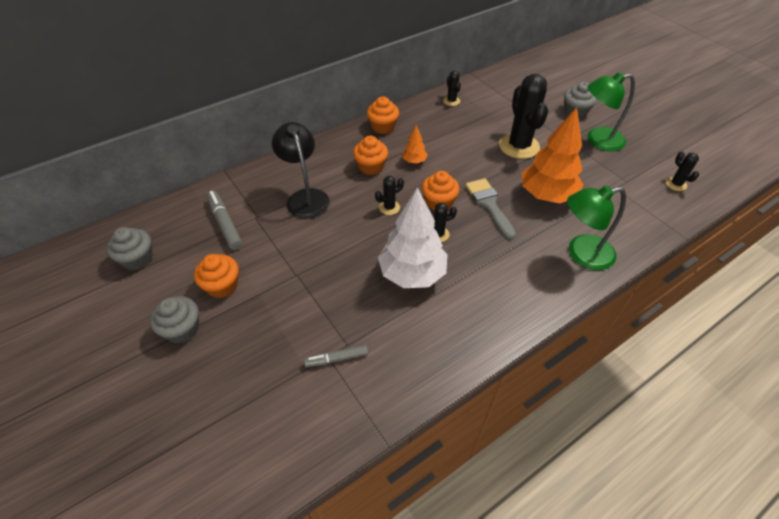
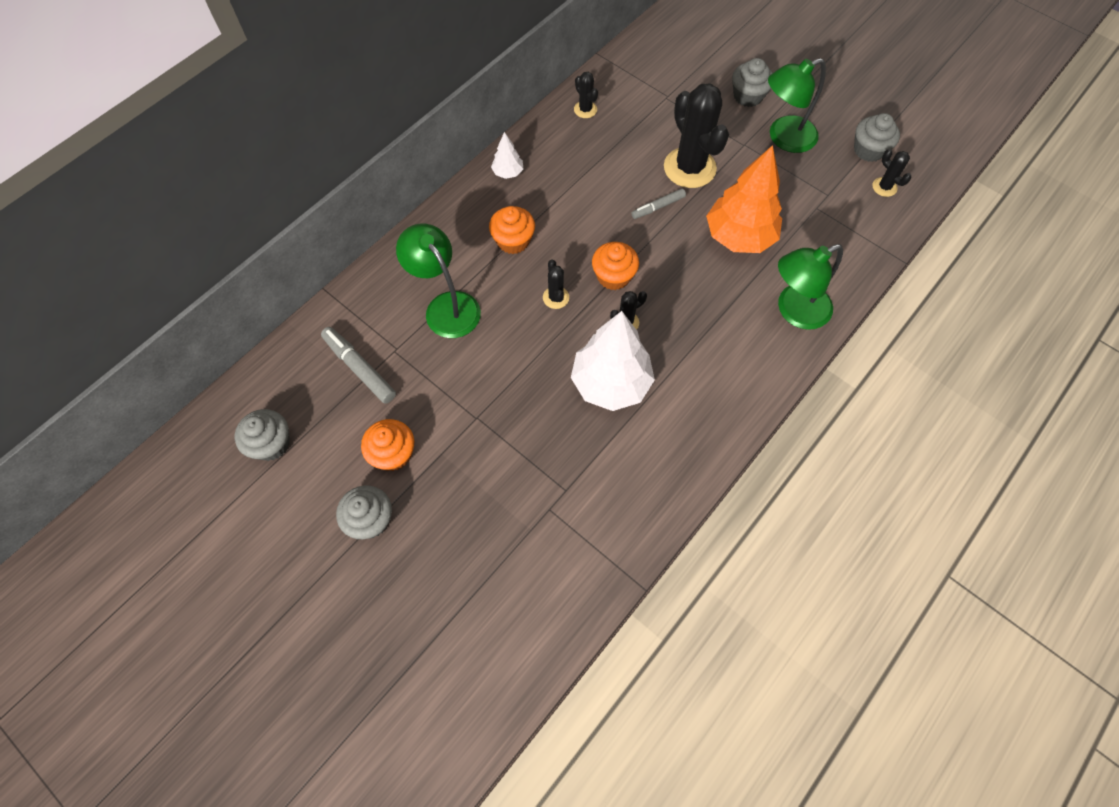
camera: 15 degrees left, 15 degrees up
black lamp [272,122,330,219] -> green lamp [396,223,481,338]
grey marker [304,345,368,367] -> grey marker moved to [631,188,686,219]
orange cupcake [367,96,399,134] -> white tree [491,132,523,179]
black cactus [375,176,404,215] -> black cactus turned 60 degrees counterclockwise [543,259,569,309]
orange tree [402,125,428,163] -> none
grey brush [465,178,516,239] -> none
none -> grey cupcake [854,113,900,162]

